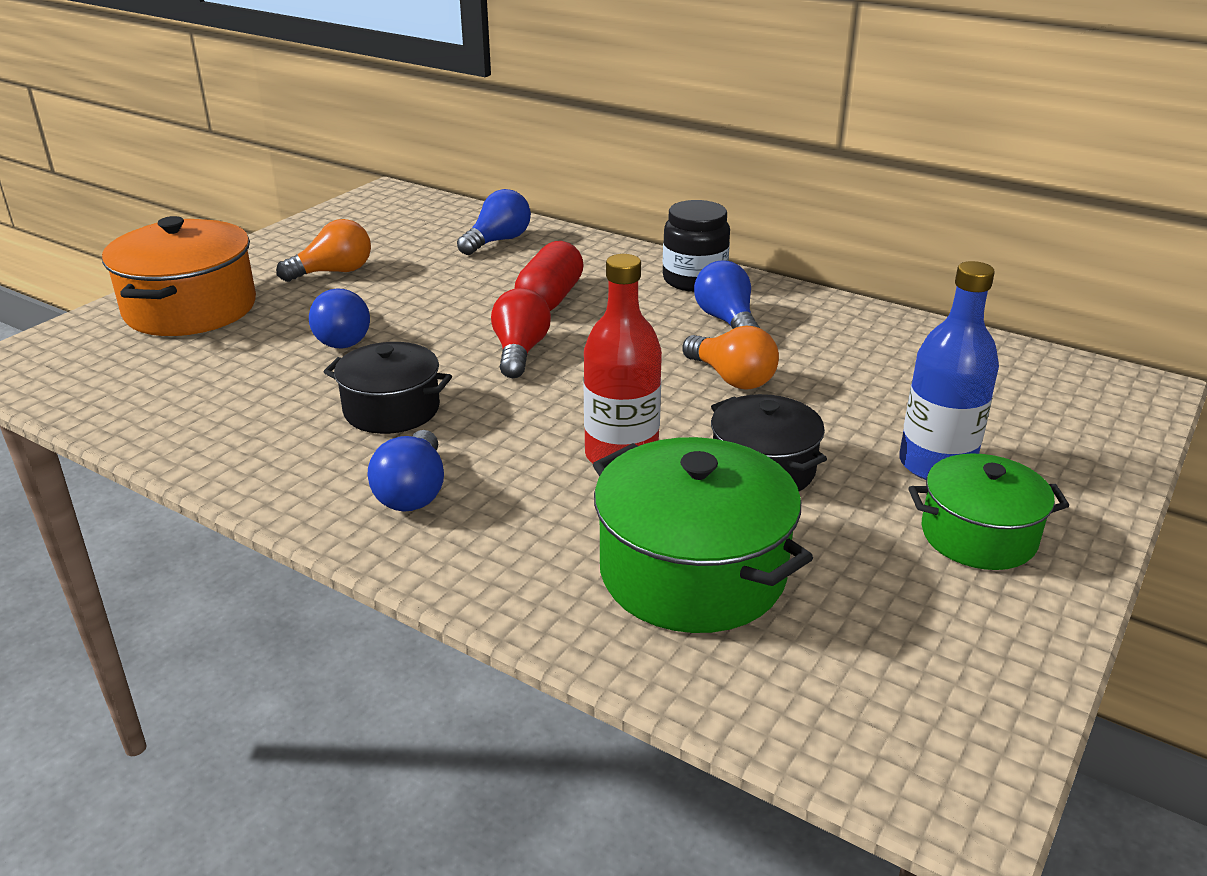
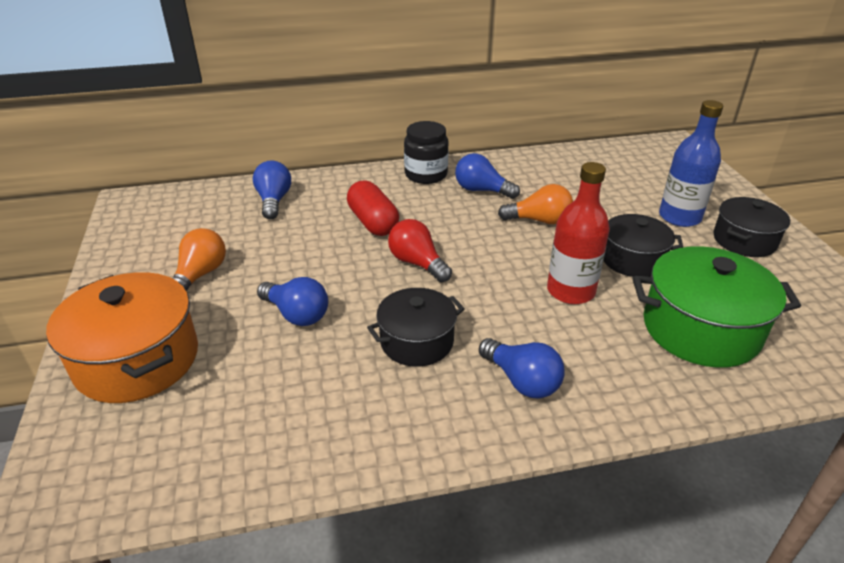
camera: 45 degrees left, 5 degrees up
green pot [909,453,1069,570] -> black pot [713,197,790,257]

